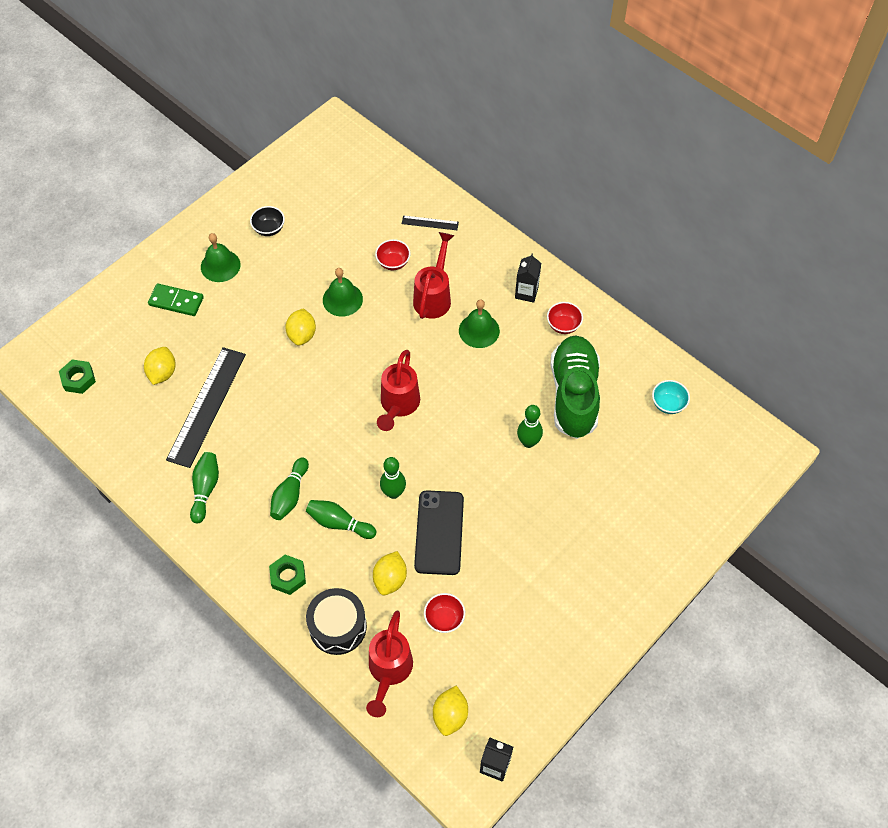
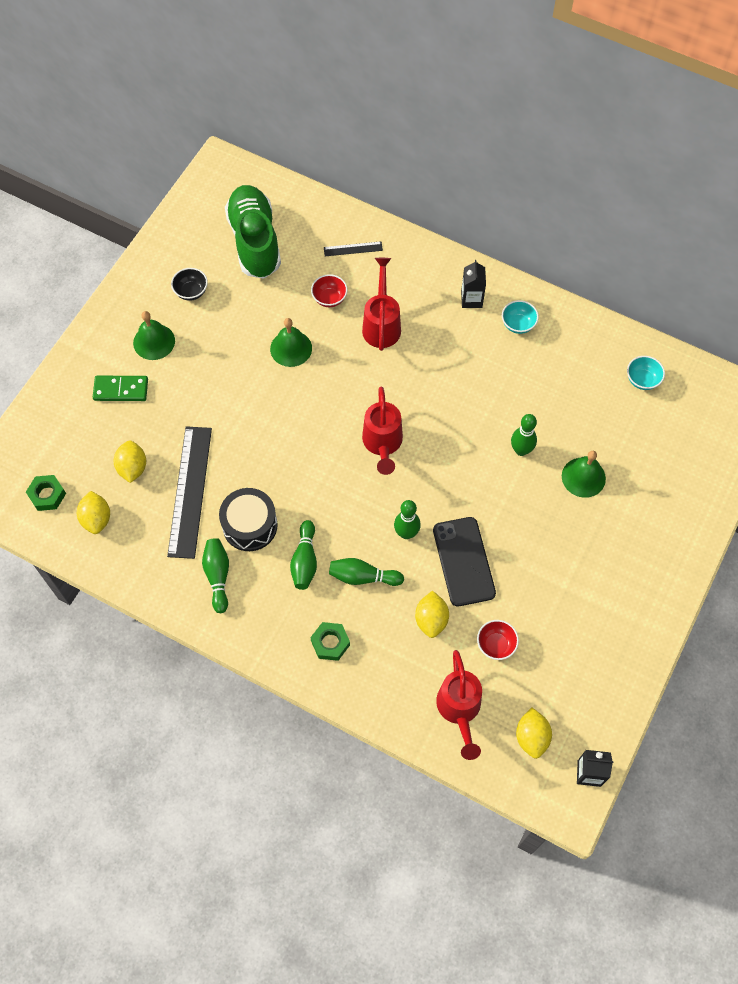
camera: 15 degrees left, 5 degrees up
yellow lemon [285,308,316,346] -> yellow lemon moved to [77,491,110,534]
black drum [306,588,367,655] -> black drum moved to [219,488,278,551]
green bell [459,300,500,348] -> green bell moved to [562,451,606,498]
red bowl [547,302,583,334] -> turquoise bowl [502,300,539,334]
green shoe [551,335,600,439] -> green shoe moved to [225,185,281,278]

